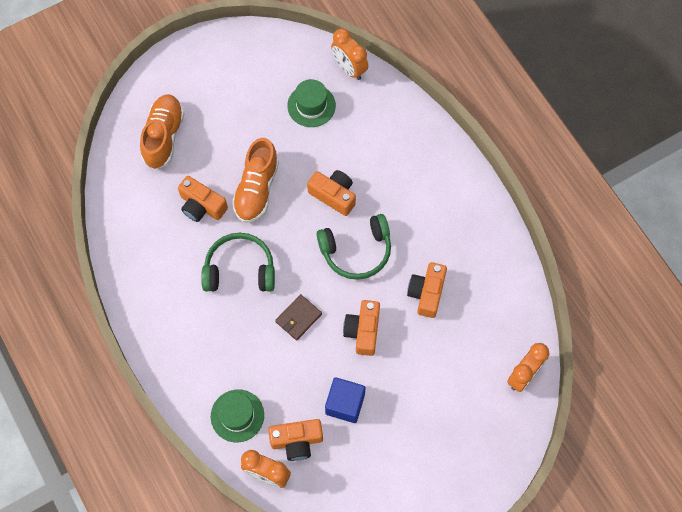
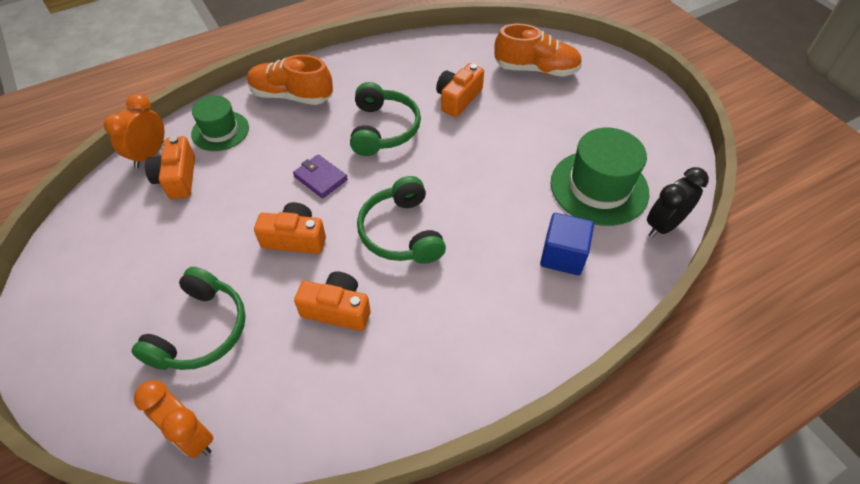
camera: 90 degrees right, 15 degrees down
orange shoe [232,138,279,223] -> orange shoe moved to [247,55,333,105]
brown wallet [275,294,322,340] -> purple wallet [293,154,348,199]
green hat [287,79,336,127] -> green hat [551,128,649,226], size x1.59
orange camera [307,170,356,216] -> none
blue cube [325,377,366,423] -> blue cube moved to [540,213,594,275]
orange clock [331,28,368,80] -> black clock [647,167,709,238]
none -> green headphones [131,267,246,370]

